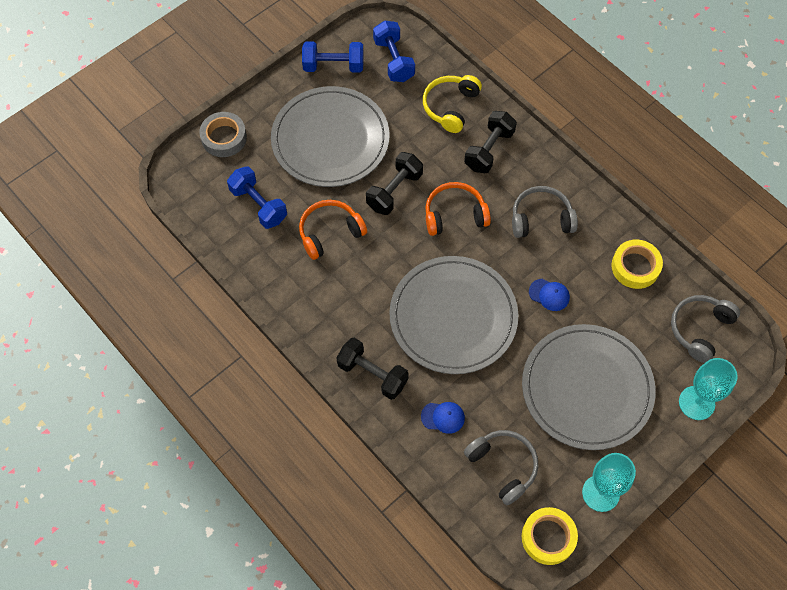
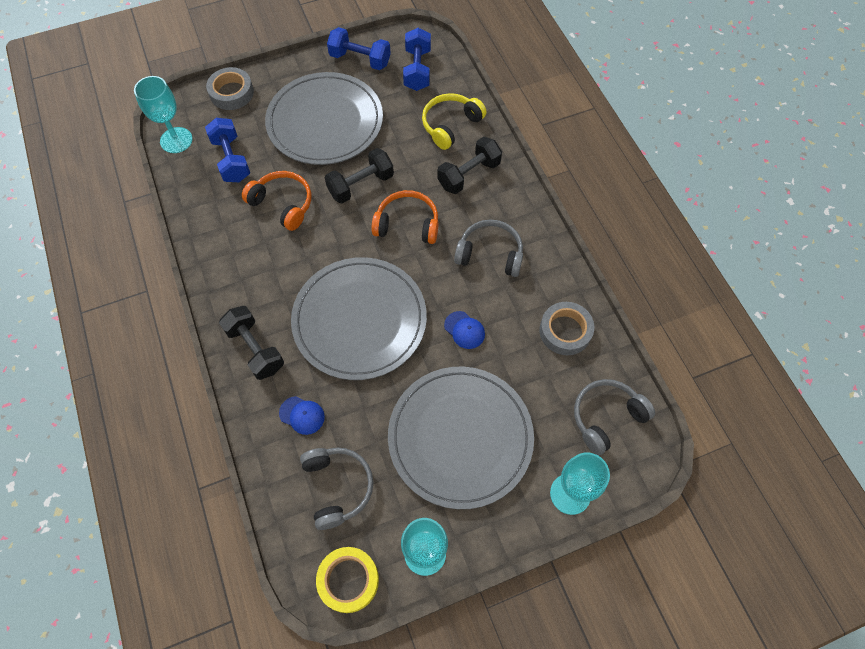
camera: 20 degrees right, 0 degrees up
orange headphones [299,200,367,260] -> orange headphones turned 45 degrees clockwise [242,171,311,231]
yellow tape [611,239,663,289] -> grey tape [539,302,594,355]
none -> turquoise goblet [134,76,193,153]

